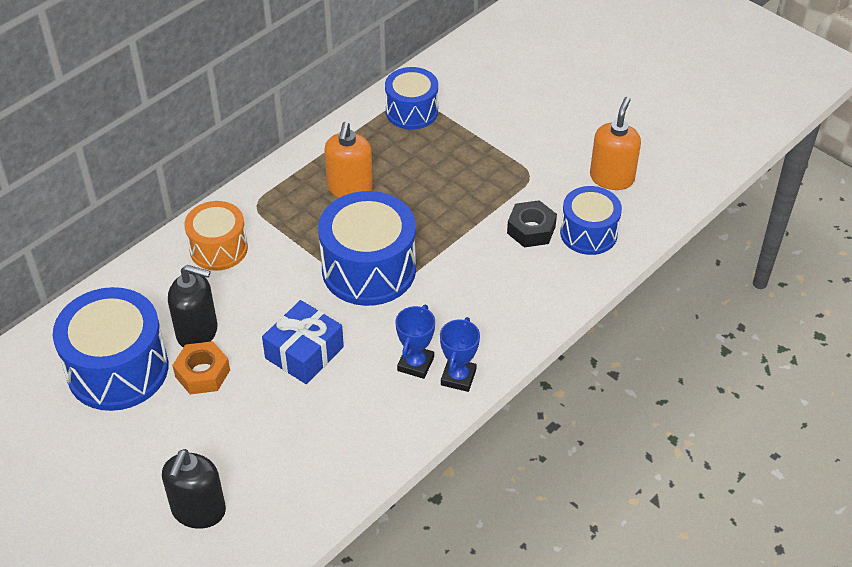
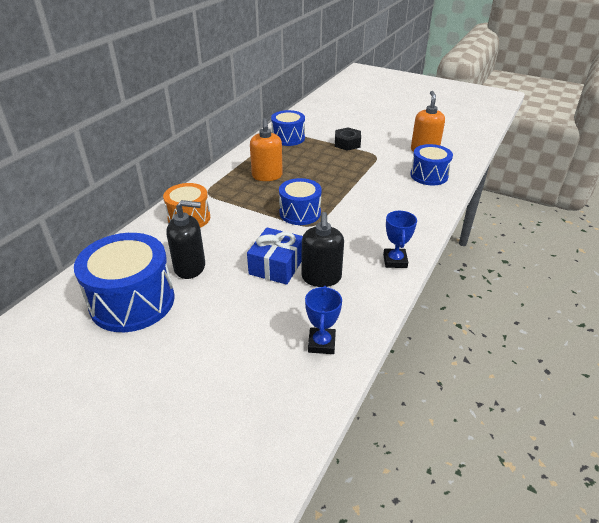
camera: 15 degrees left, 10 degrees down
black soap dispenser [162,449,226,529] -> black soap dispenser moved to [302,212,344,287]
orange nut [172,341,230,394] -> none
blue drum [318,191,416,306] -> blue drum [279,178,322,225], size x0.62
blue trophy [396,305,435,379] -> blue trophy moved to [305,286,342,354]
black nut [507,200,557,248] -> black nut moved to [335,127,361,151]

